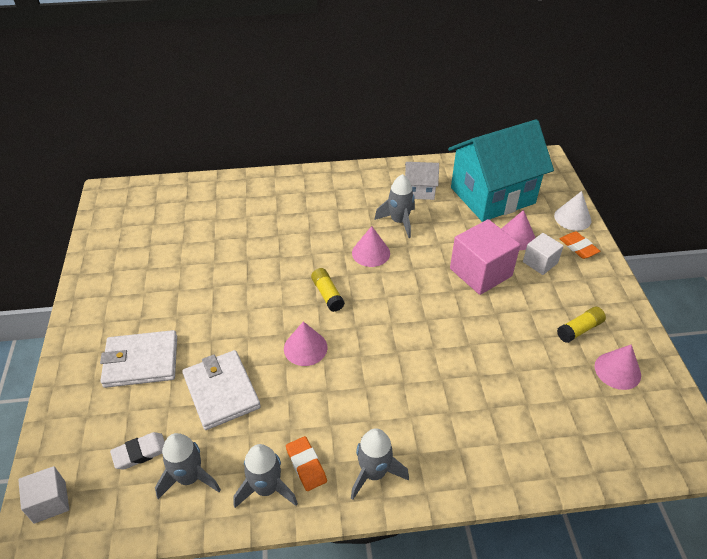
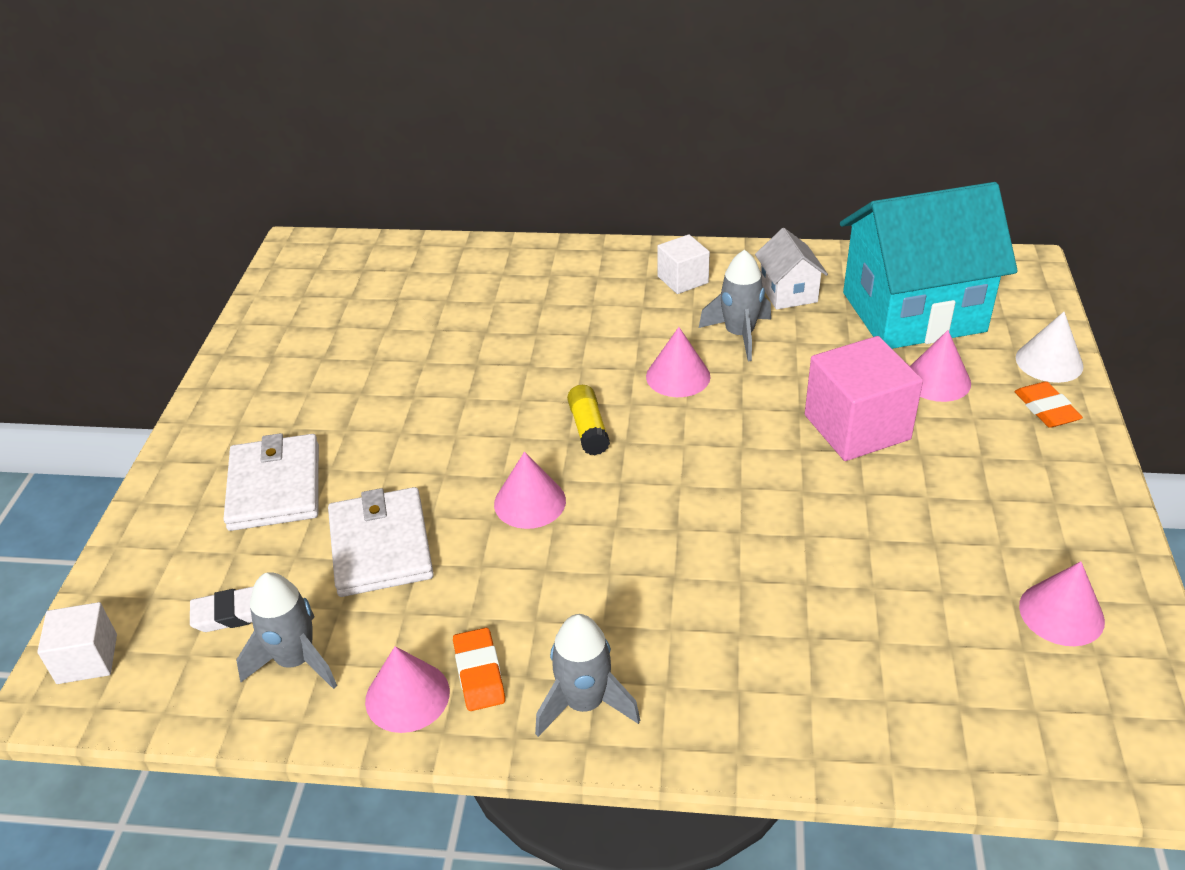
camera: 15 degrees right, 5 degrees down
white wallet [100,330,177,388] -> white wallet turned 75 degrees clockwise [223,433,319,531]
grey rocket [233,444,298,508] -> pink cone [365,646,450,733]
white house [405,162,439,200] -> white house turned 60 degrees clockwise [755,228,828,310]
white cube [523,233,564,275] -> white cube moved to [658,234,710,294]
yellow glue stick [557,307,606,343] -> none

